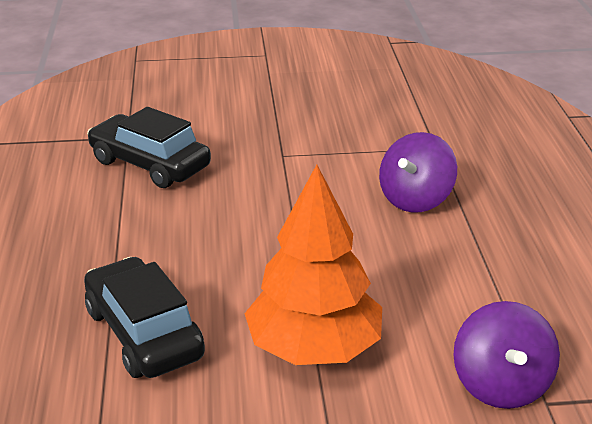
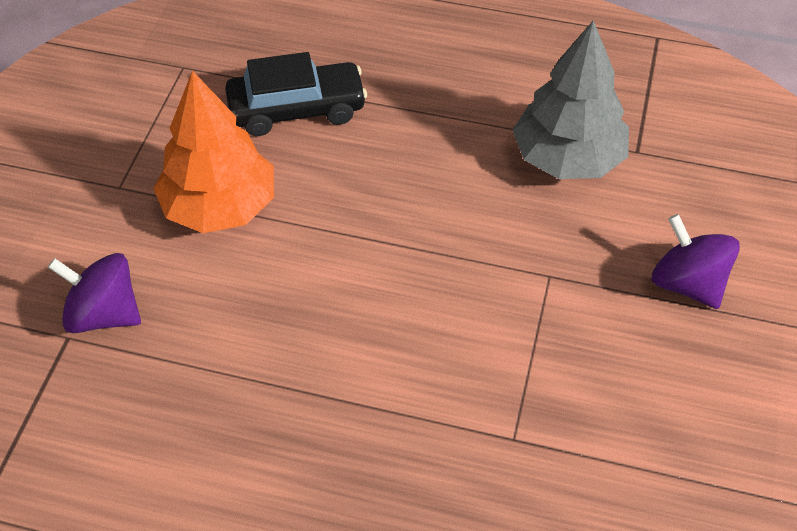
camera: 110 degrees right, 20 degrees up
black car [87,107,211,188] -> grey tree [513,20,629,179]
purple spinning top [379,132,457,212] -> purple spinning top moved to [652,214,740,309]

